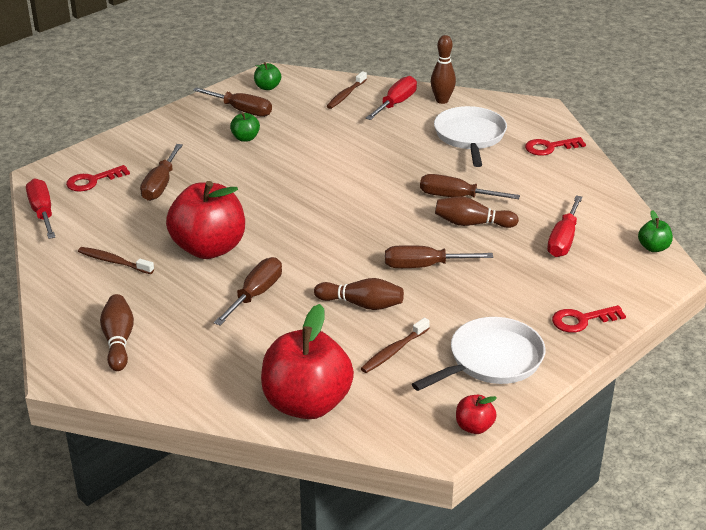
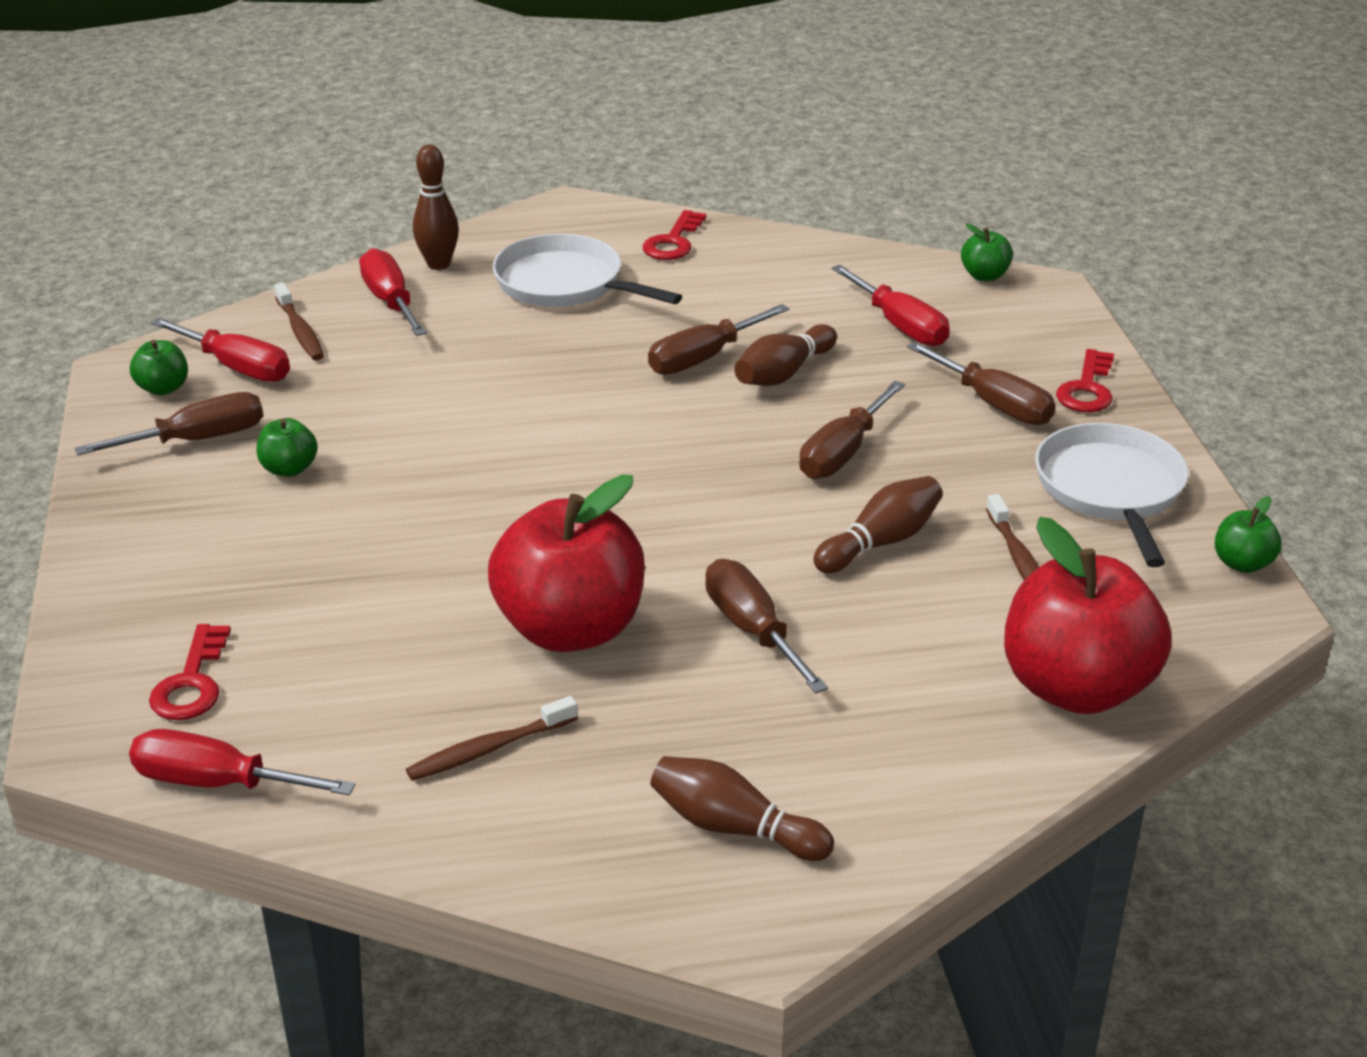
camera: 55 degrees left, 0 degrees up
brown screwdriver [140,144,183,201] -> brown screwdriver moved to [907,342,1055,425]
red apple [456,395,497,434] -> green apple [1215,496,1282,573]
none -> red screwdriver [151,318,290,382]

